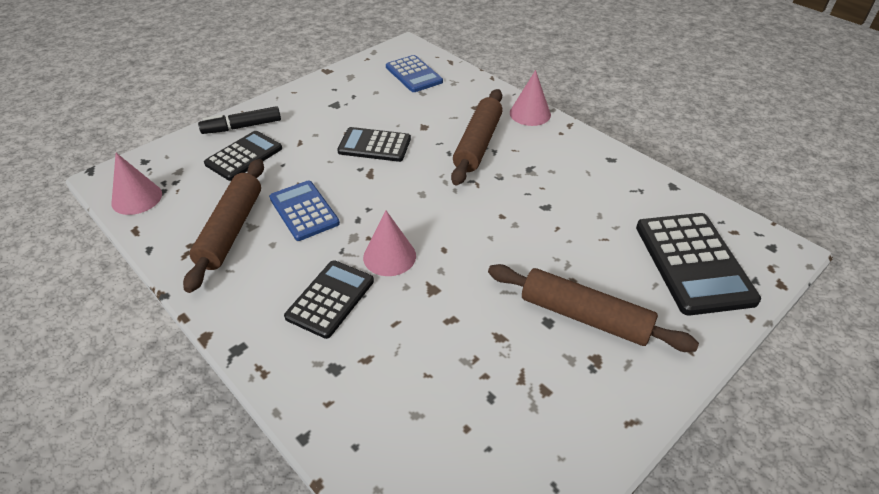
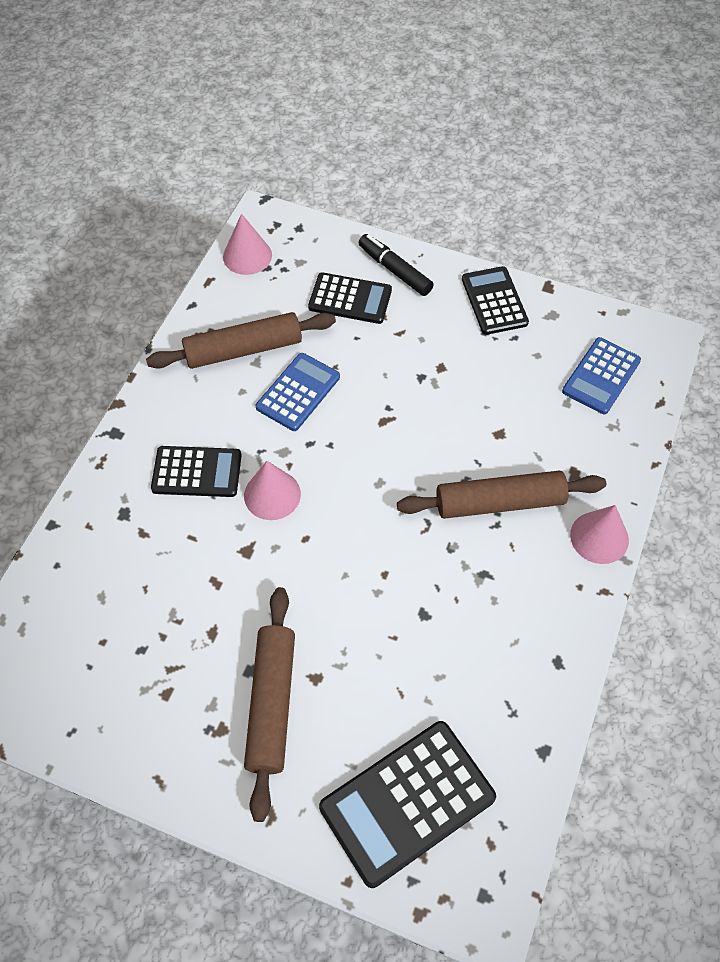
camera: 65 degrees right, 15 degrees up
black calculator [337,127,411,162] -> black calculator moved to [462,266,529,335]

